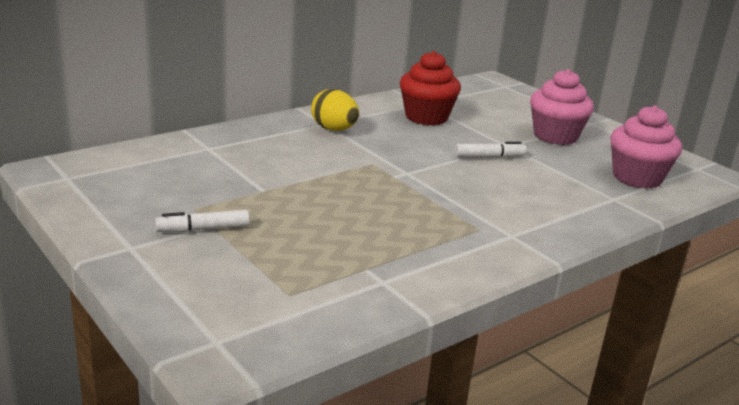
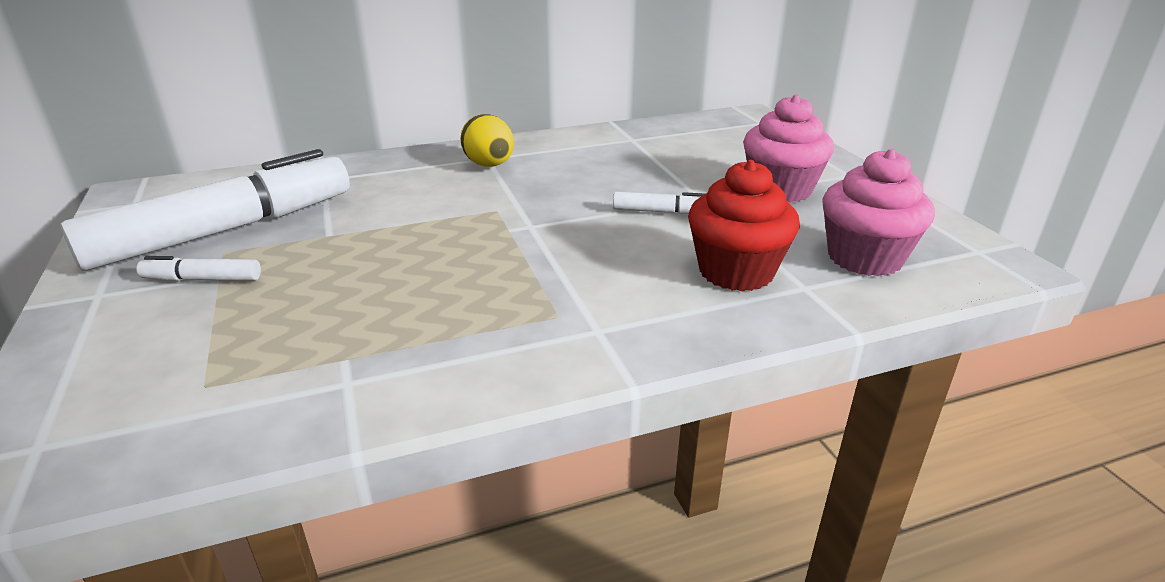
camera: 20 degrees right, 5 degrees up
red cupcake [400,51,461,125] -> red cupcake moved to [688,160,800,291]
none -> white marker [61,149,350,271]

